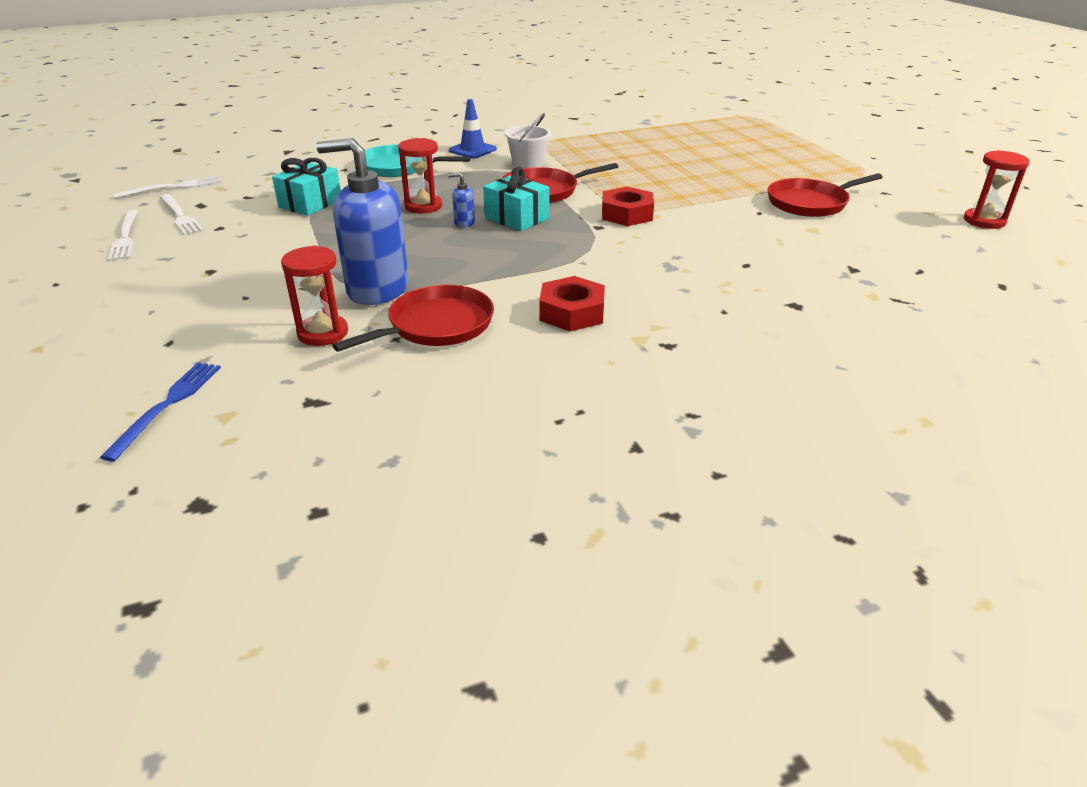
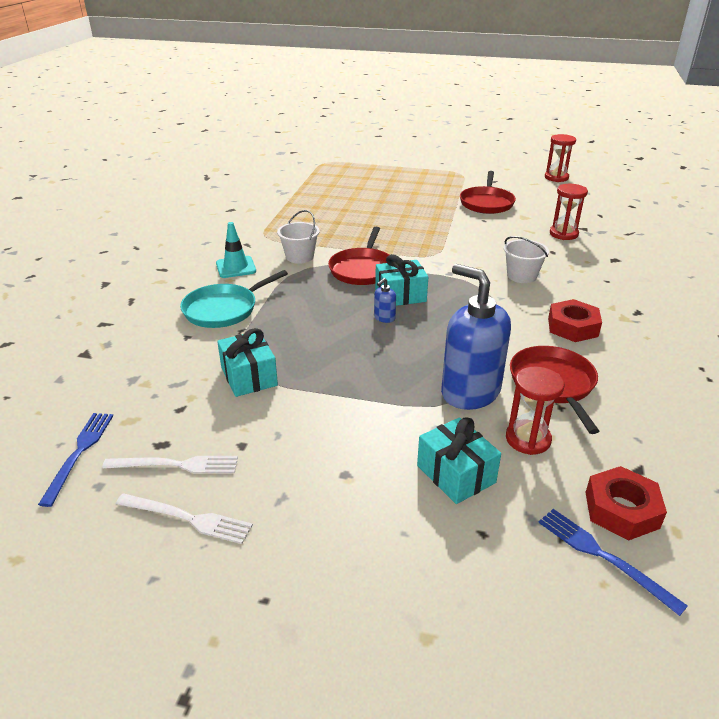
camera: 55 degrees left, 0 degrees up
white fork [113,176,222,198] -> blue fork [38,413,113,507]
blue soap dispenser [316,138,409,305] -> blue soap dispenser turned 90 degrees clockwise [441,264,511,410]
red hourglass [398,138,442,213] -> red hourglass moved to [550,184,588,240]
blue traffic cone [449,99,497,159] -> turquoise traffic cone [216,222,256,278]
red nut [602,186,654,226] -> red nut moved to [585,466,667,540]
none -> turquoise gift [417,417,501,504]
none -> white bucket [504,236,549,283]

